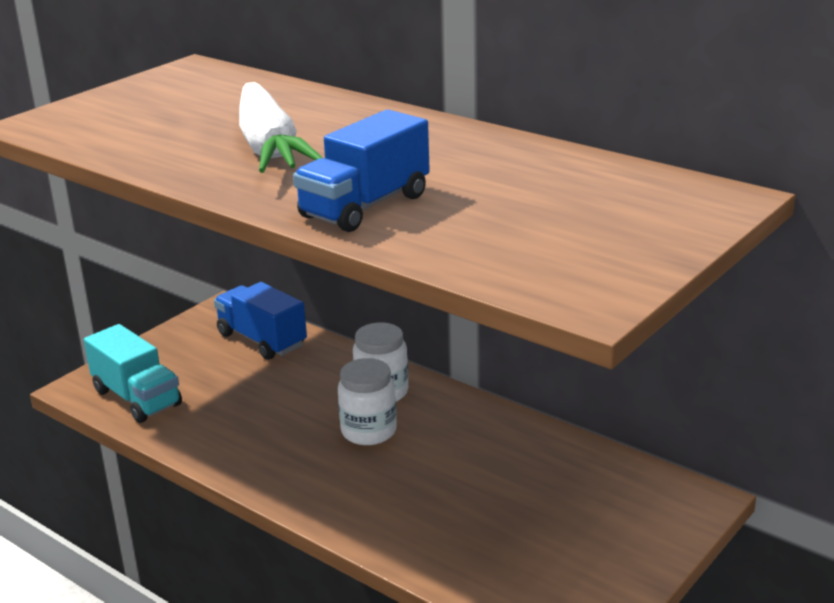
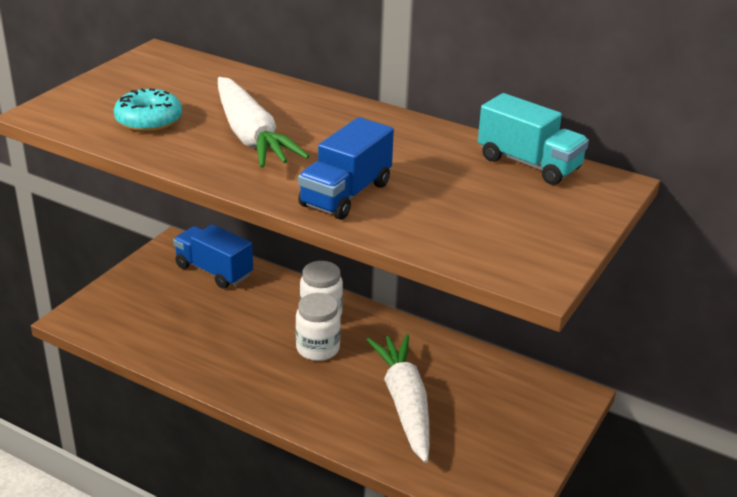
camera: 10 degrees left, 5 degrees up
turquoise truck [84,324,182,423] -> turquoise truck moved to [478,93,589,185]
none -> turquoise donut [114,88,182,132]
none -> white carrot [367,334,430,463]

